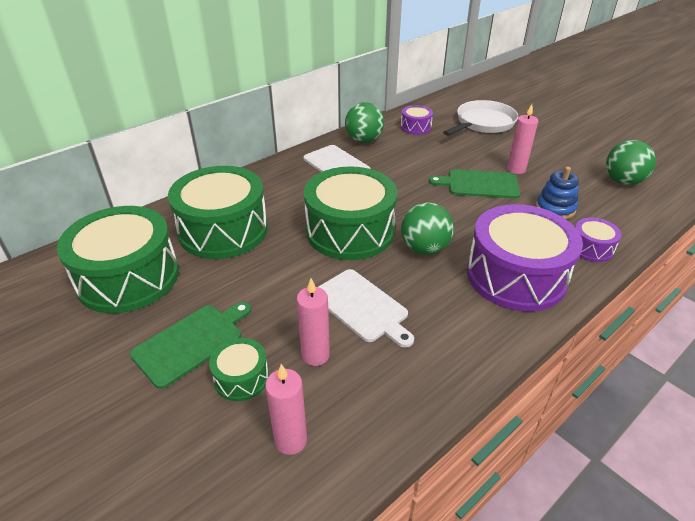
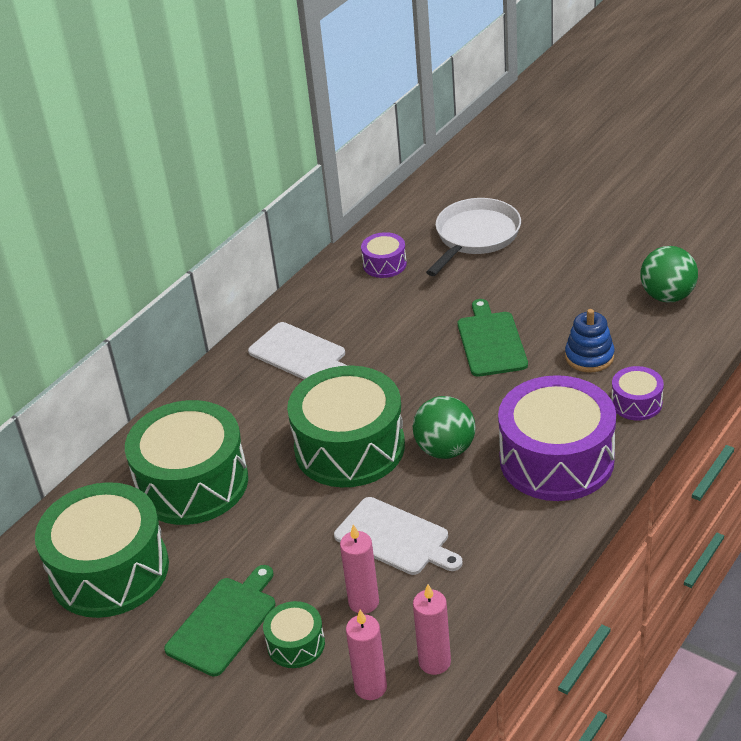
camera: 10 degrees left, 0 degrees up
green ball [345,102,384,143] -> none
green cutting board [429,169,520,199] -> green cutting board turned 90 degrees clockwise [458,299,528,377]
pink candle [507,104,538,174] -> pink candle moved to [413,584,451,675]

